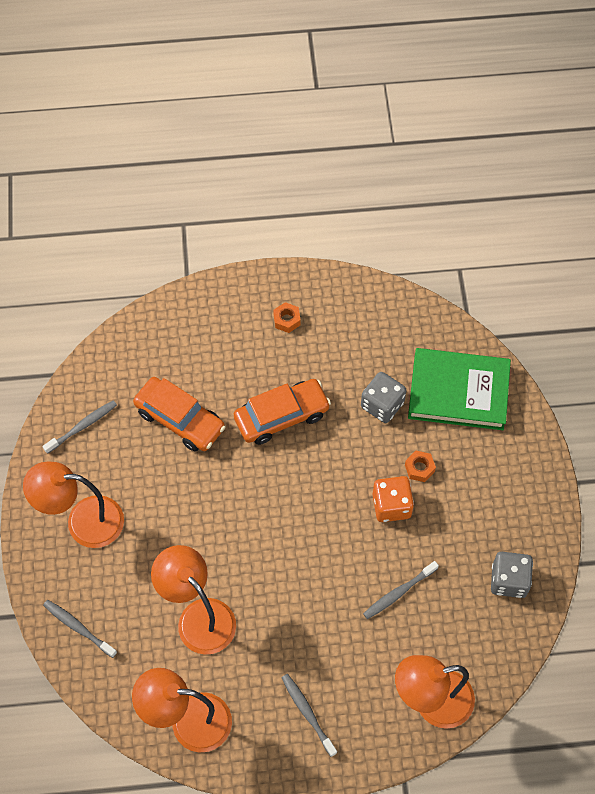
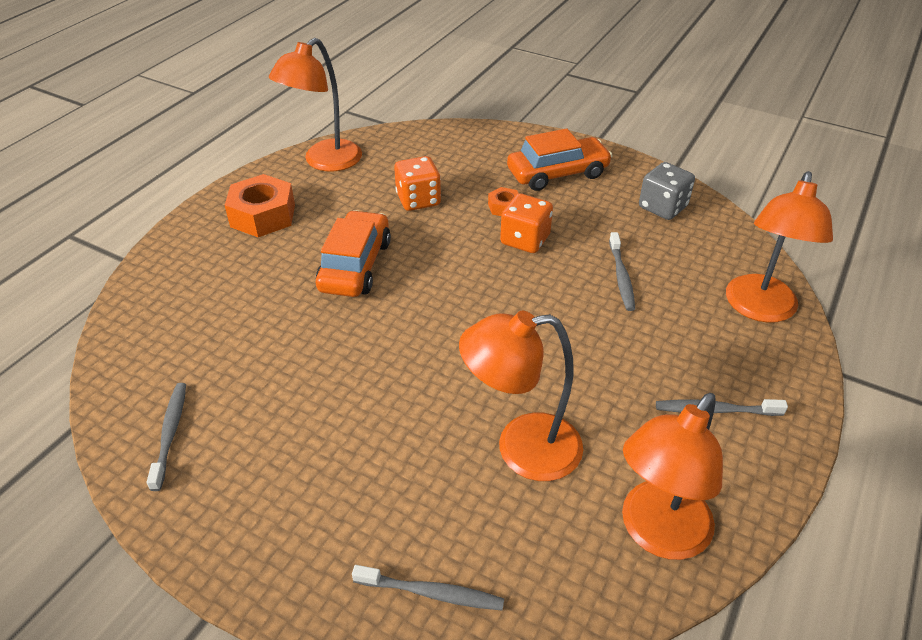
camera: 55 degrees left, 20 degrees down
orange lamp [23,462,124,548] -> orange lamp moved to [269,38,362,171]
grey toothbrush [43,600,117,658] -> grey toothbrush turned 150 degrees counterclockwise [352,565,504,610]
orange car [133,377,226,452] -> orange car moved to [507,128,613,191]
orange nut [273,302,301,333] -> orange nut [225,174,295,237], size x1.99
grey dice [361,372,406,423] -> orange dice [394,156,441,211]
green book [408,348,511,430] -> none

